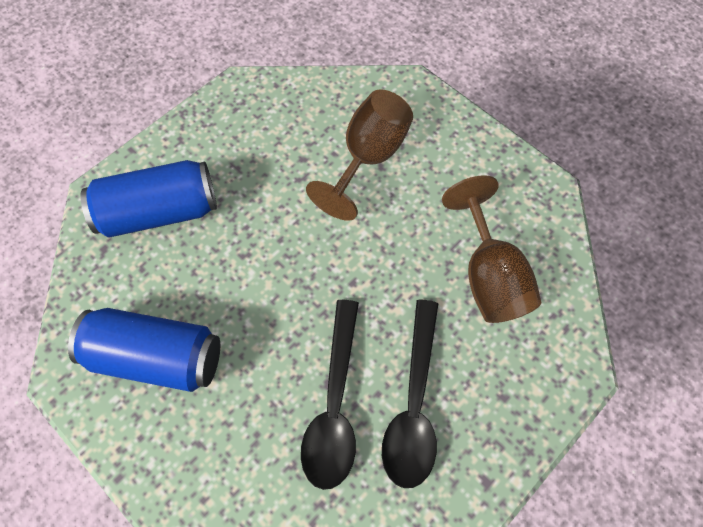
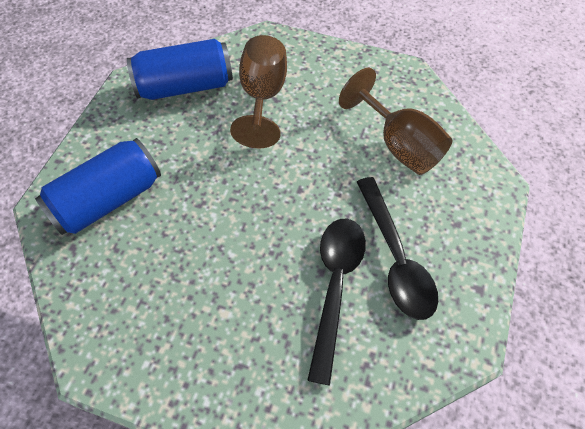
camera: 25 degrees left, 5 degrees down
blue can [68,308,220,392] -> blue can moved to [127,39,233,100]
black spoon [301,300,359,490] -> black spoon turned 150 degrees counterclockwise [307,219,366,386]

